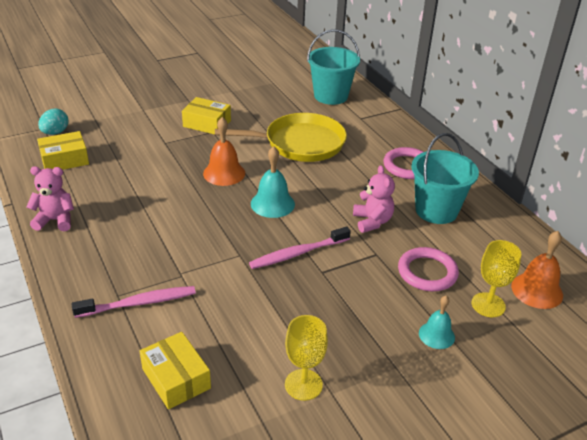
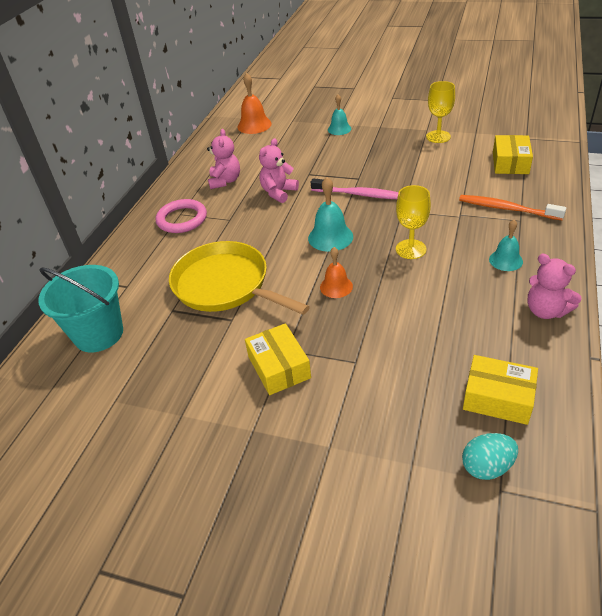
camera: 130 degrees left, 5 degrees up
pink toothbrush [72,286,196,318] -> orange toothbrush [459,195,566,220]
orange bell [203,117,245,186] -> orange bell [320,247,353,298], size x0.66
pink ring [398,247,459,291] -> none
turquoise bucket [411,133,479,224] -> pink teddy bear [207,129,240,189]
yellow goblet [472,240,521,317] -> yellow goblet moved to [396,185,431,259]
none -> turquoise bell [489,220,523,271]

